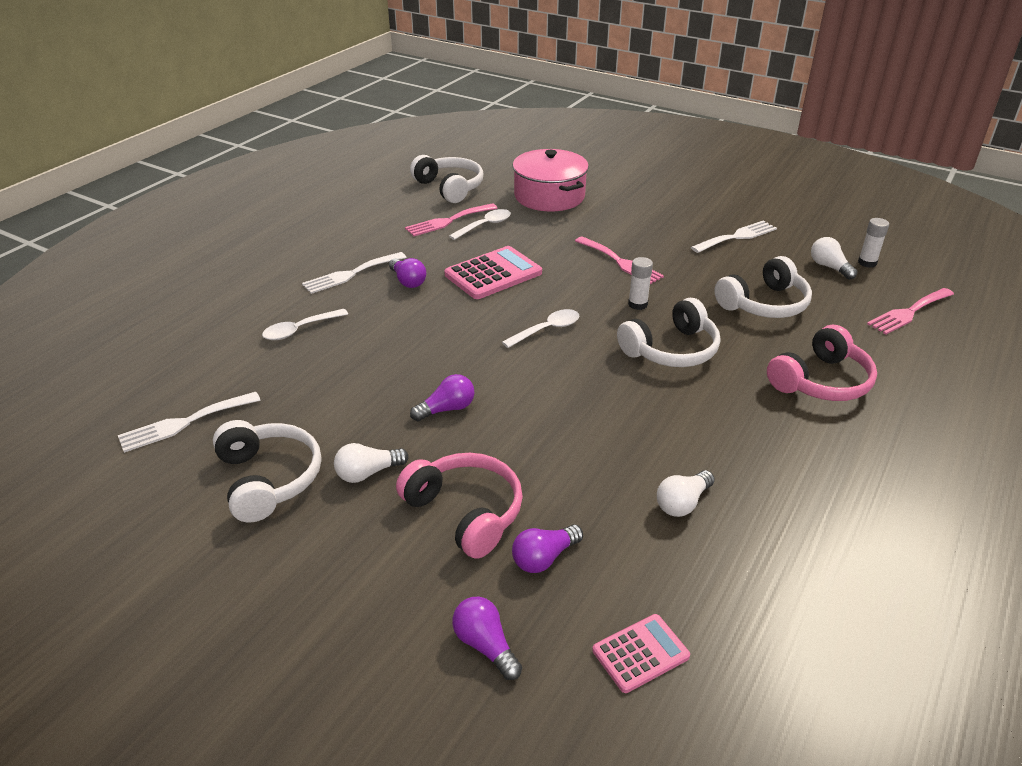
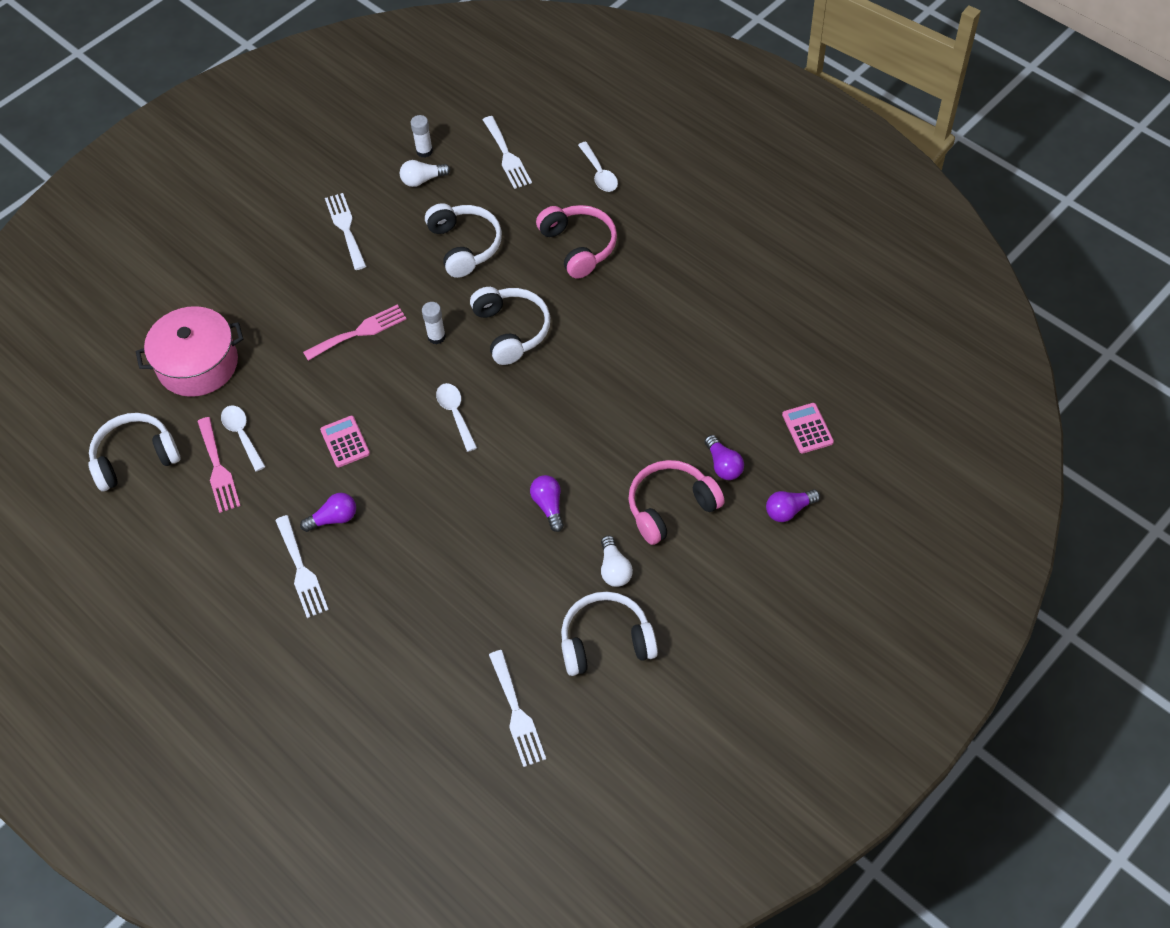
camera: 75 degrees left, 20 degrees up
white spoon [262,309,348,340] -> white spoon moved to [578,142,618,192]
pink calculator [445,246,542,299] -> pink calculator [320,416,370,467], size x0.59
white light bulb [657,470,715,517] -> none
pink fork [867,288,954,335] -> white fork [483,116,532,189]

